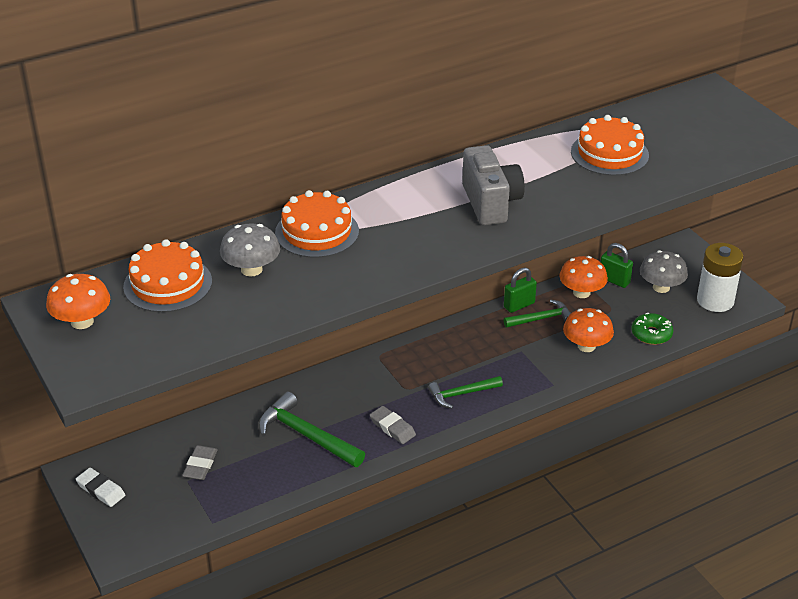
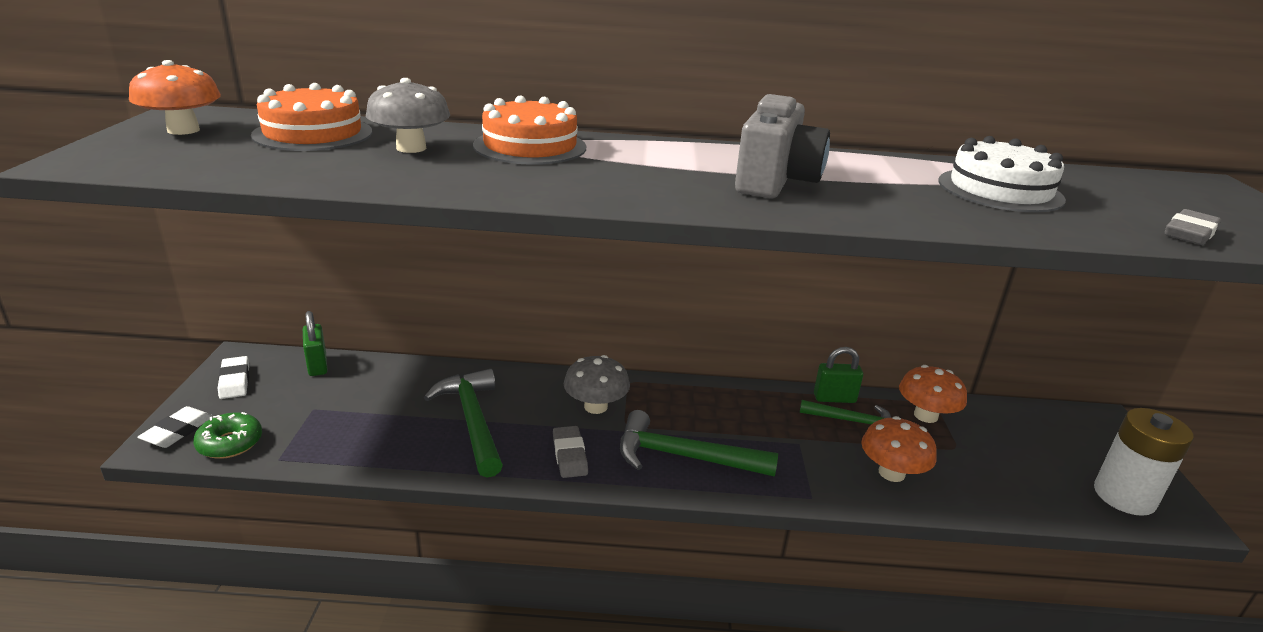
camera: 30 degrees right, 10 degrees down
grey eraser [182,445,218,480] -> grey eraser moved to [1165,209,1221,245]
green hammer [428,376,503,408] -> green hammer [620,410,778,477], size x1.58
orange cake [571,115,649,176] -> white cake [938,136,1066,212]
green padlock [600,243,633,288] -> green padlock moved to [303,311,328,376]
green donut [632,313,673,345] -> green donut moved to [193,412,262,459]
grey mushroom [640,250,688,293] -> grey mushroom moved to [564,355,630,414]
none -> white eraser [137,406,213,448]

